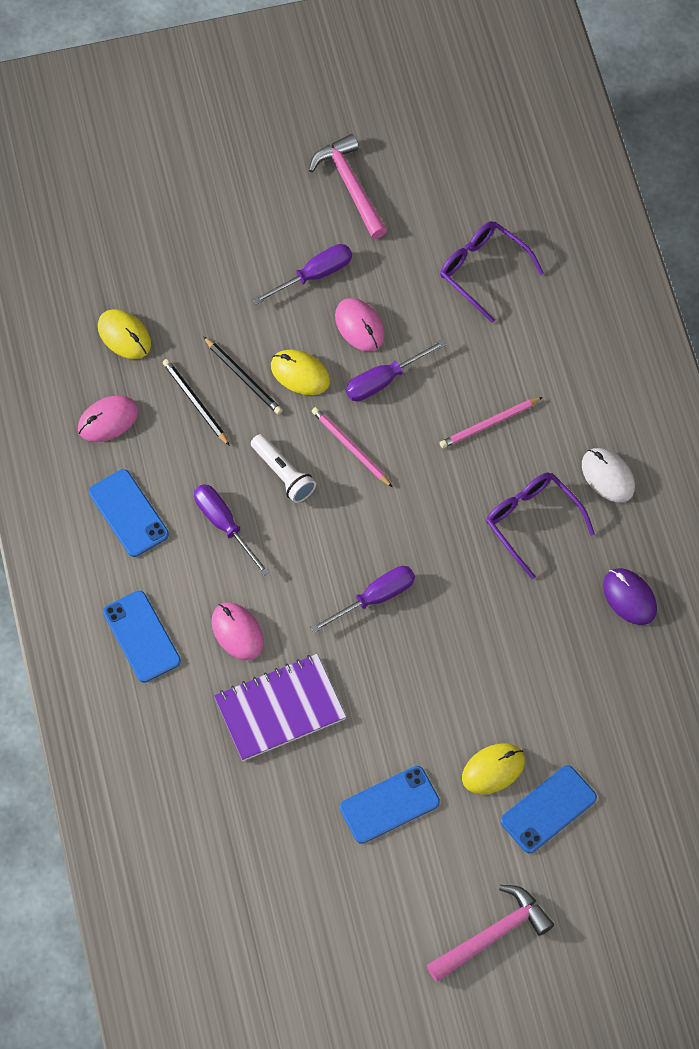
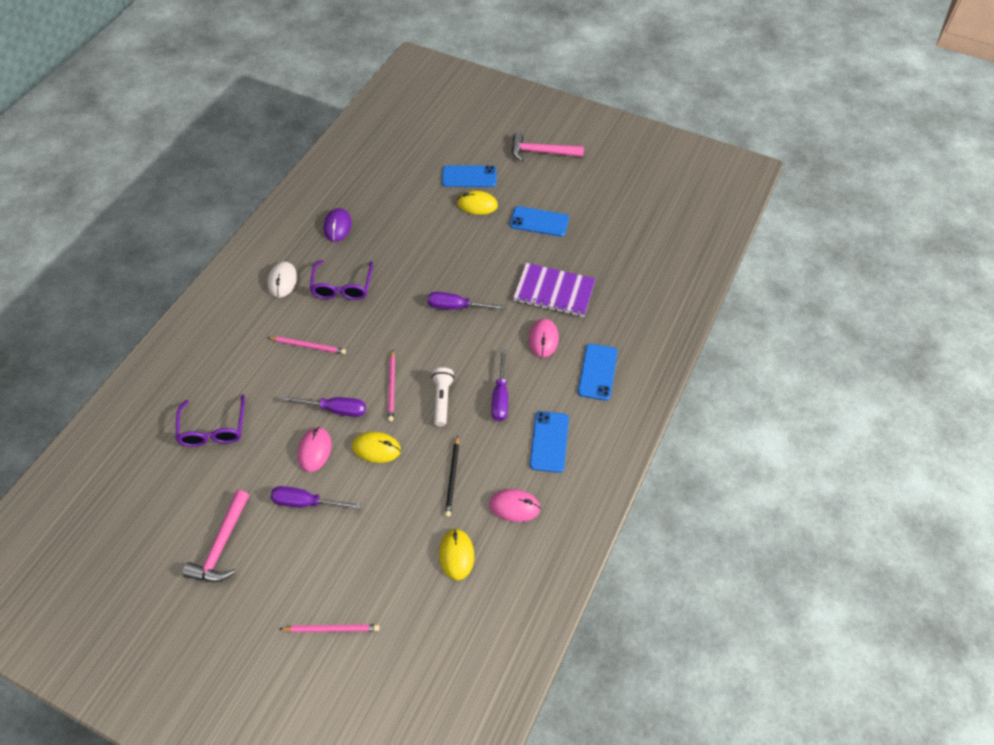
camera: 140 degrees left, 10 degrees down
black pencil [203,336,282,414] -> none
yellow mouse [271,350,330,395] -> yellow mouse turned 60 degrees counterclockwise [352,432,401,463]
none -> pink pencil [280,624,380,632]

